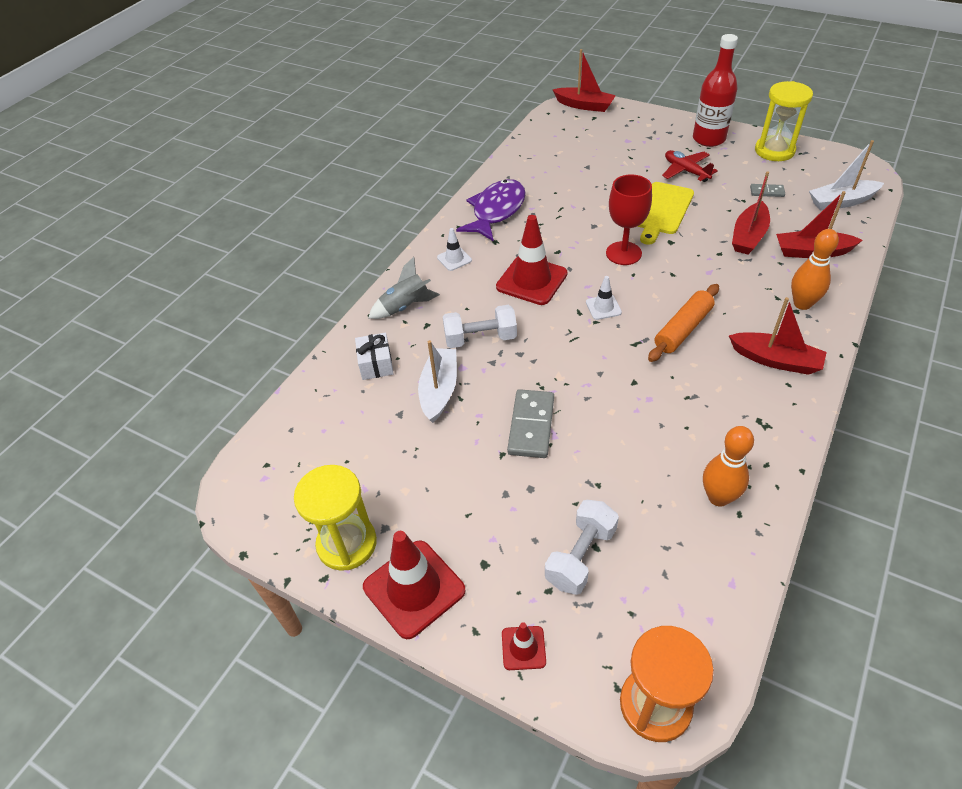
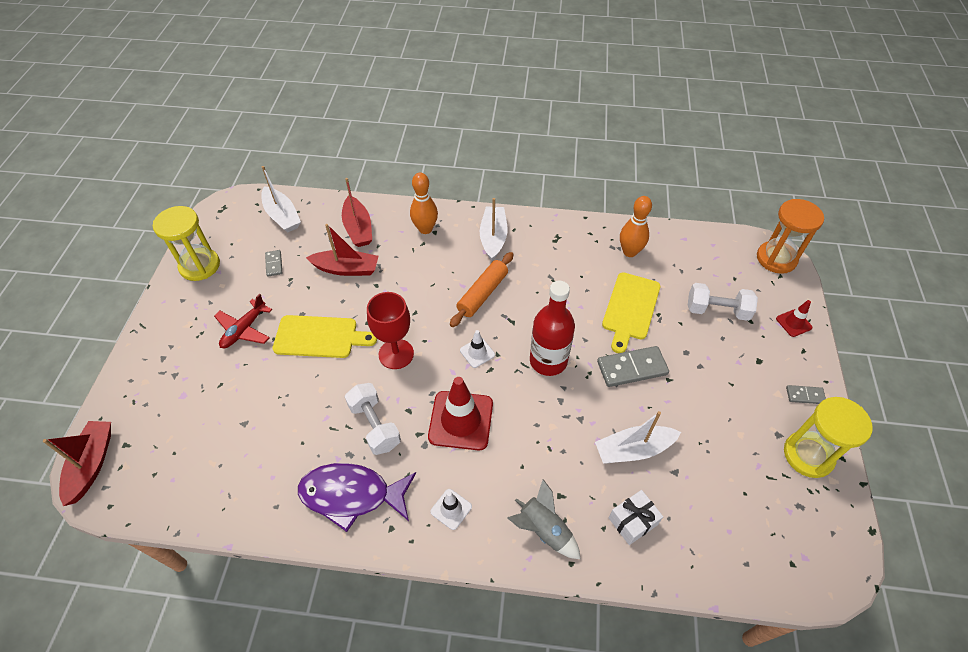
camera: 115 degrees left, 5 degrees up
red traffic cone [363,531,466,639] -> grey domino [786,385,826,404]
white dumbbell [443,305,517,348] -> white dumbbell moved to [345,383,401,455]
orange rolling pin [648,284,719,362] -> orange rolling pin turned 75 degrees counterclockwise [450,252,513,327]
red bottle [693,34,738,147] -> red bottle moved to [530,280,575,376]
red boat [729,297,827,375] -> white boat [480,198,507,261]
none -> yellow cutting board [602,272,660,353]

